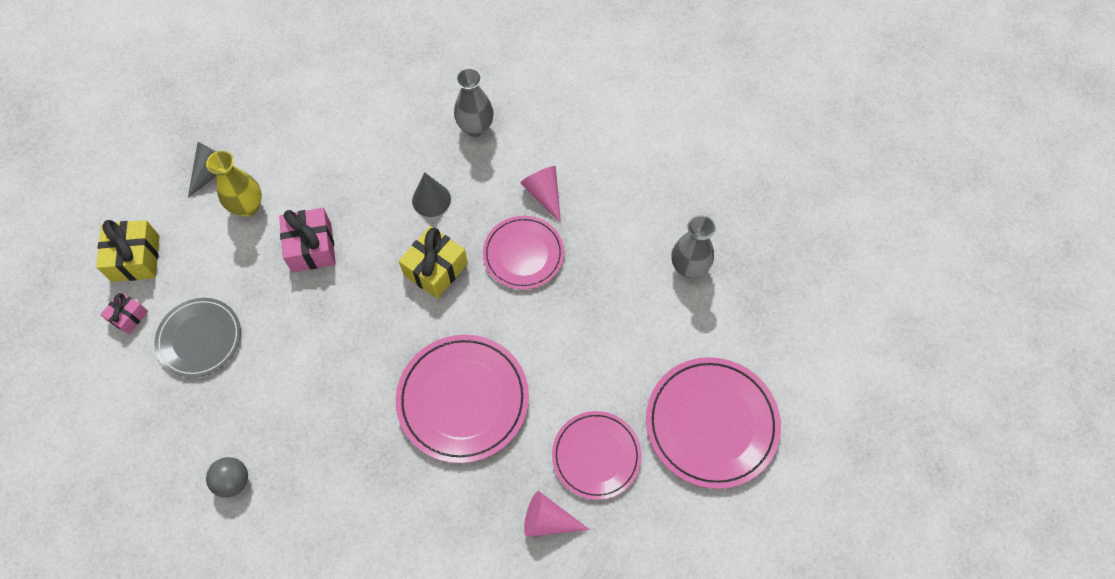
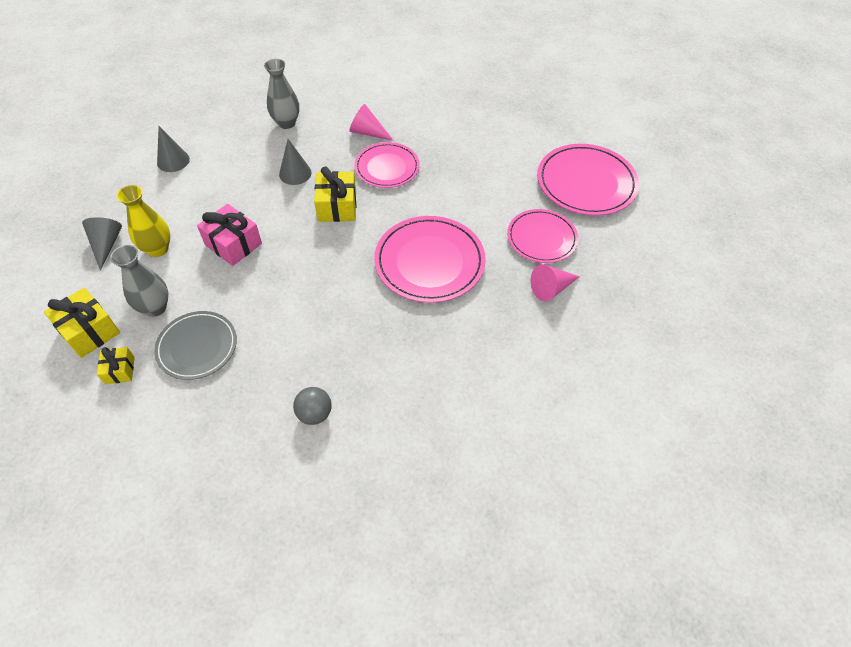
camera: 40 degrees left, 10 degrees down
pink gift [100,292,148,334] -> yellow gift [97,347,135,384]
grey vase [672,215,715,278] -> grey vase moved to [110,245,168,317]
none -> grey cone [157,126,190,172]

